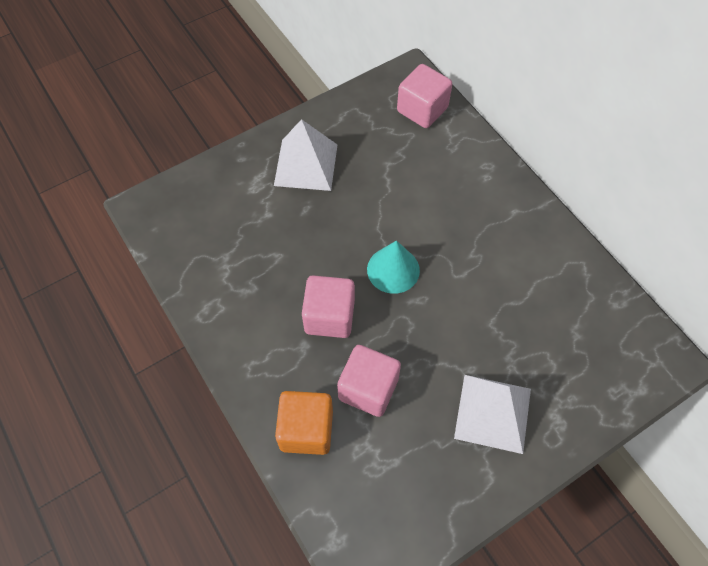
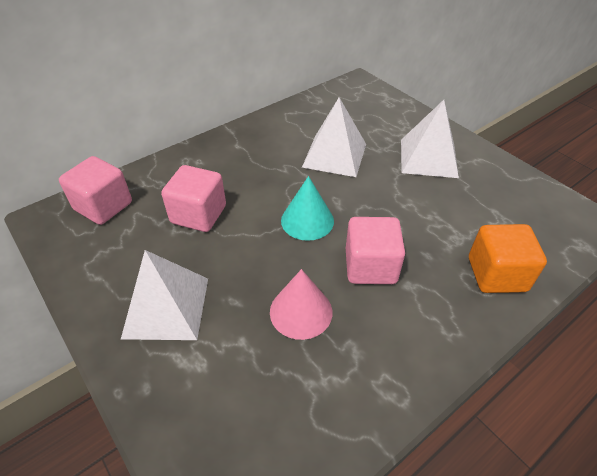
camera: 95 degrees left, 15 degrees down
pink cube [337,345,401,417] -> pink cube moved to [161,165,226,232]
none -> pink cone [270,269,332,340]
none -> white pyramid [302,97,366,177]

